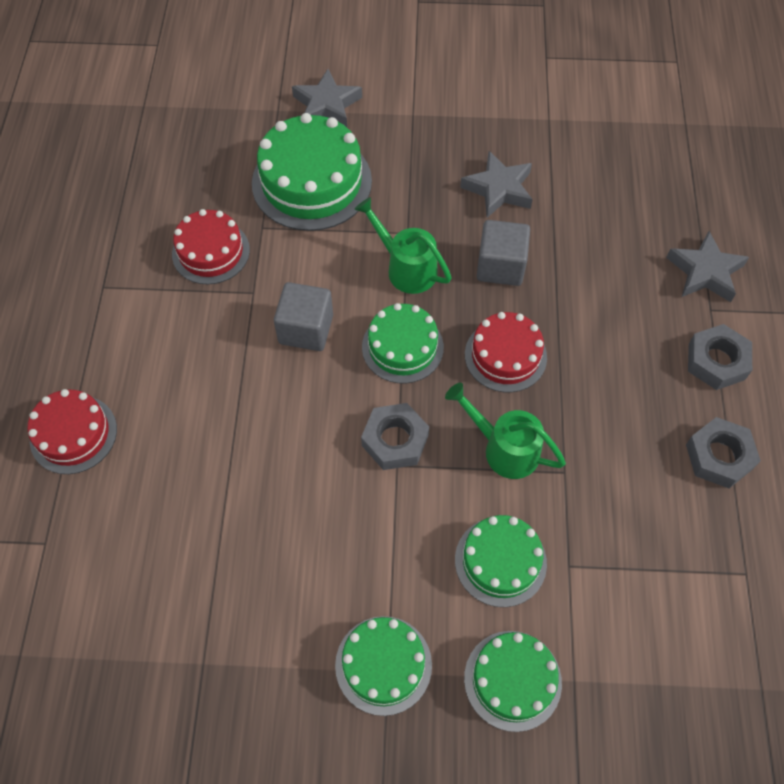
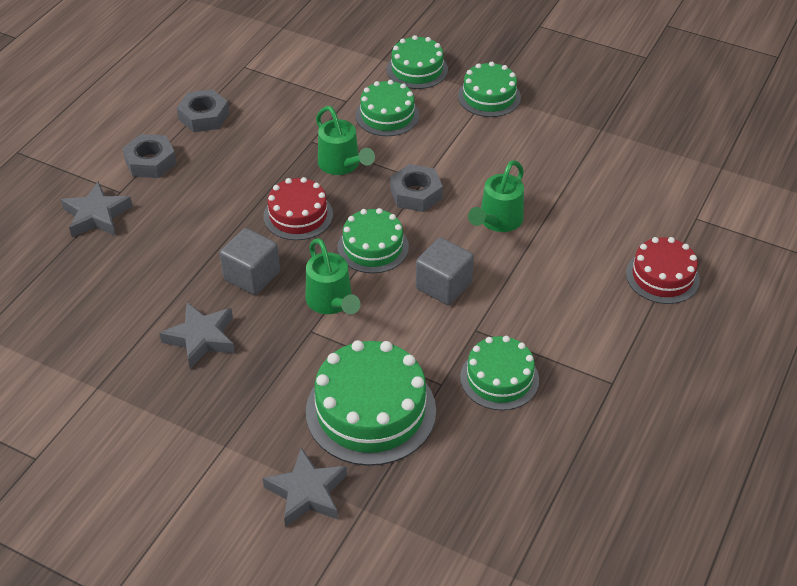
camera: 155 degrees left, 15 degrees down
red cake [172,209,250,284] -> green cake [460,336,539,410]
none -> green watering can [468,160,524,232]

